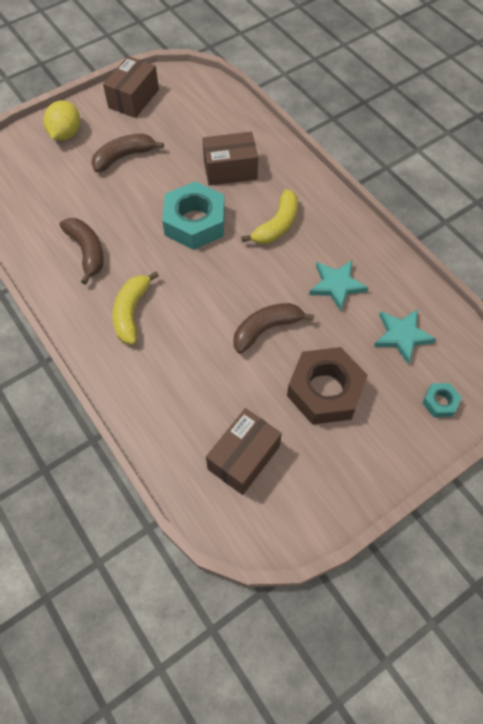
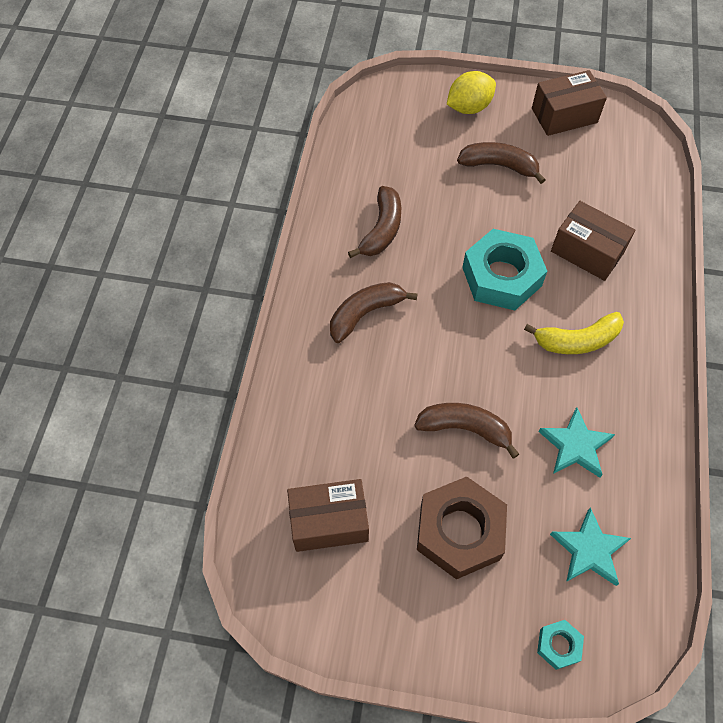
camera: 45 degrees right, 0 degrees up
yellow banana [112,271,159,345] -> brown banana [330,282,418,343]

